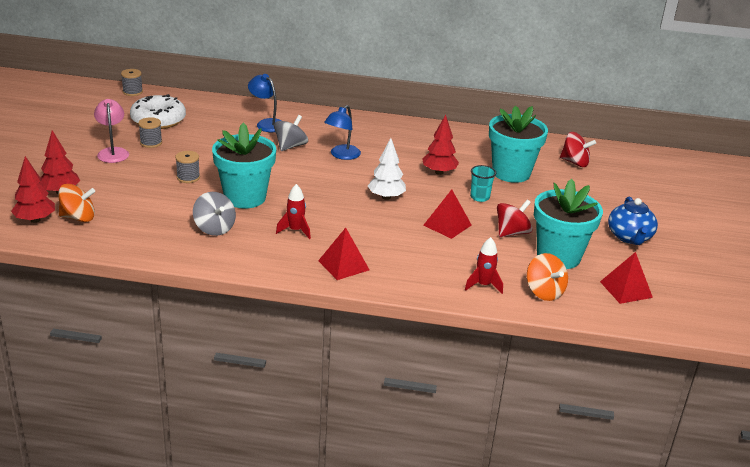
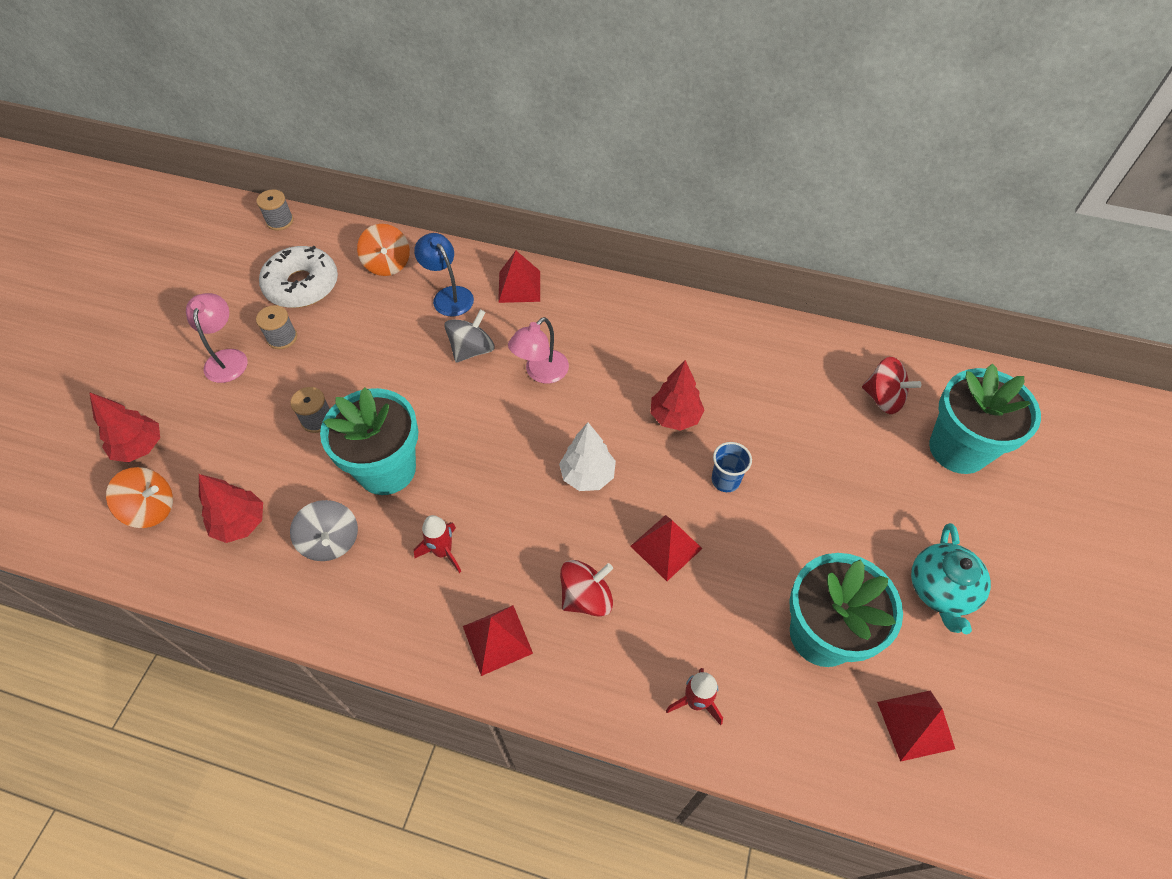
camera: 10 degrees right, 25 degrees up
red tree [11,156,55,223] -> red tree moved to [199,474,263,543]
blue lamp [324,105,361,160] -> pink lamp [508,317,569,384]
turquoise cup [470,165,496,202] -> blue cup [712,442,752,492]
turquoise flower pot [489,106,548,183] -> turquoise flower pot moved to [929,364,1041,474]
red spinning top [497,200,533,237] -> red spinning top moved to [560,560,613,617]
orange spinning top [527,253,568,301] -> orange spinning top moved to [357,224,410,276]
blue teapot [608,196,658,245] -> turquoise teapot [911,523,991,634]
none -> red pyramid [498,251,540,303]

